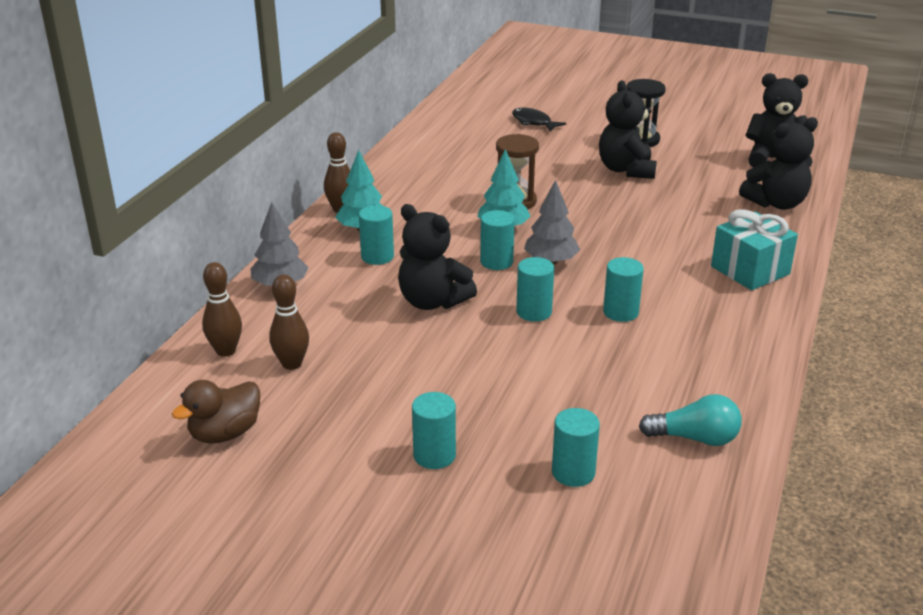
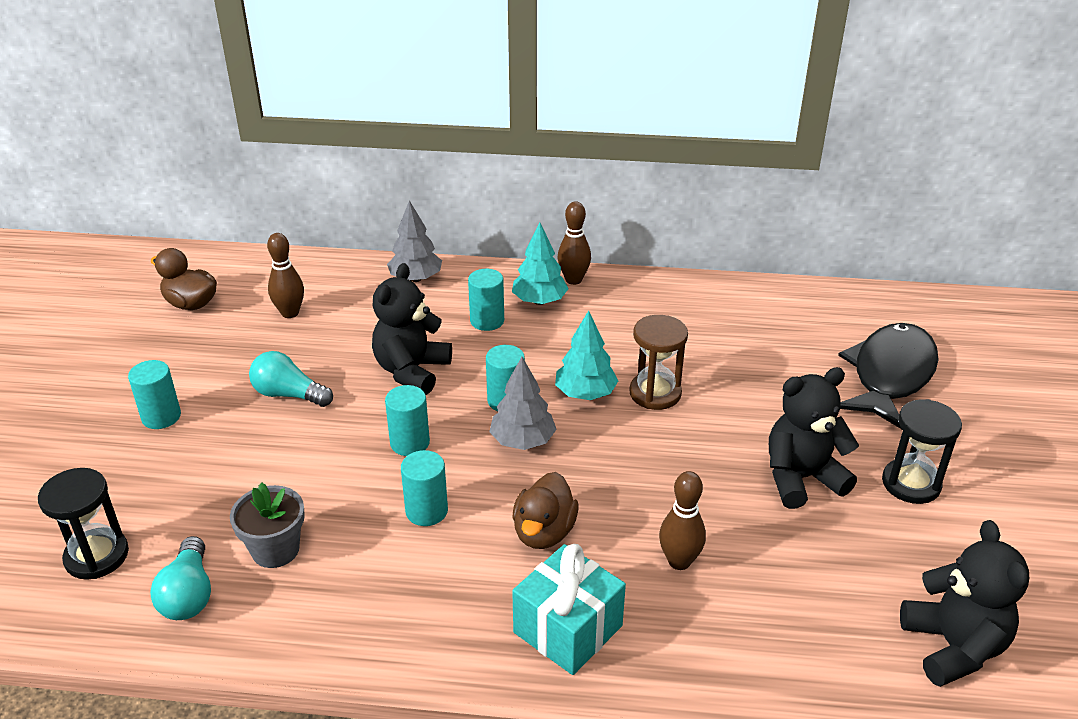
camera: 75 degrees right, 5 degrees up
brown bowling pin [202,262,242,357] -> brown bowling pin moved to [659,471,706,570]
black fish [512,108,566,132] -> black fish [838,323,939,429], size x1.98
turquoise cylinder [552,408,600,487] -> none
black teddy bear [739,117,818,210] -> none
none -> black hourglass [38,468,129,580]
none -> grey flower pot [230,482,305,568]
none -> turquoise light bulb [249,351,333,407]
none -> brown duck [512,472,578,549]

